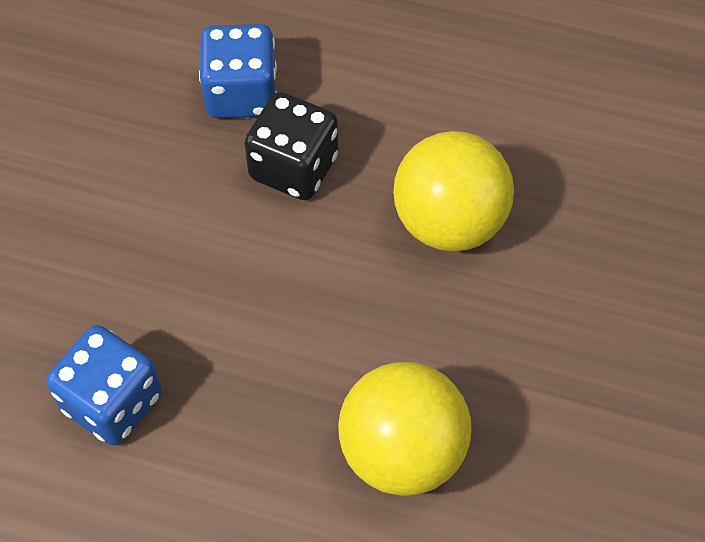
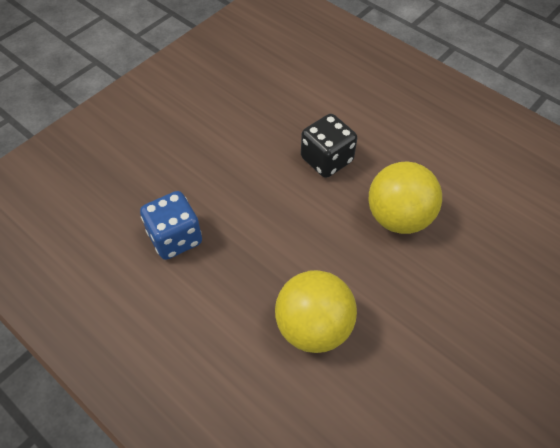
camera: 25 degrees right, 5 degrees down
blue dice [199,24,277,118] -> none

